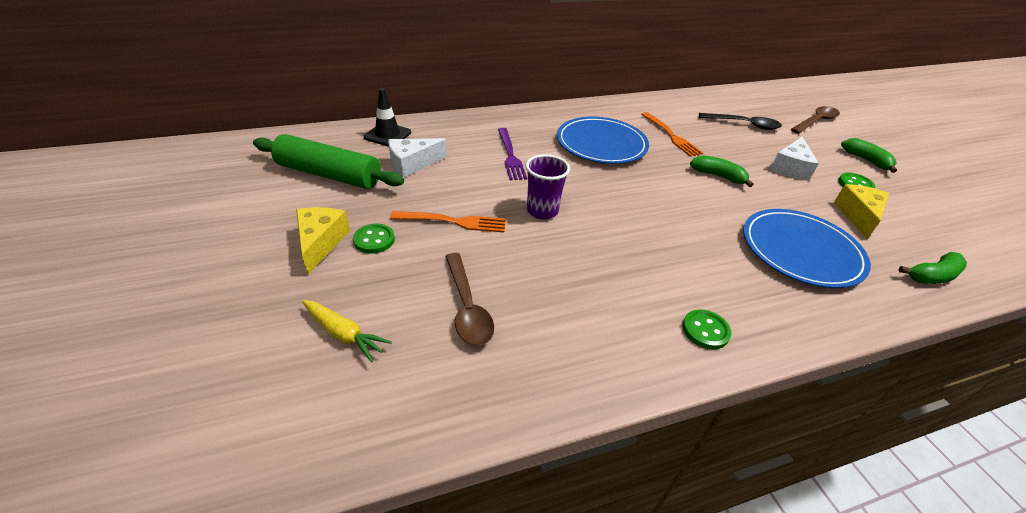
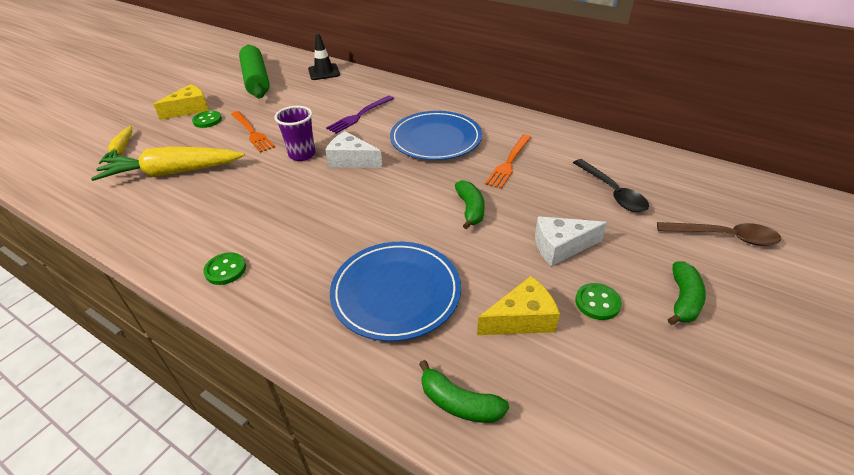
camera: 55 degrees right, 0 degrees up
white cheese [389,138,447,178] -> white cheese moved to [325,131,383,168]
brown spoon [445,253,494,346] -> yellow carrot [91,146,245,181]

